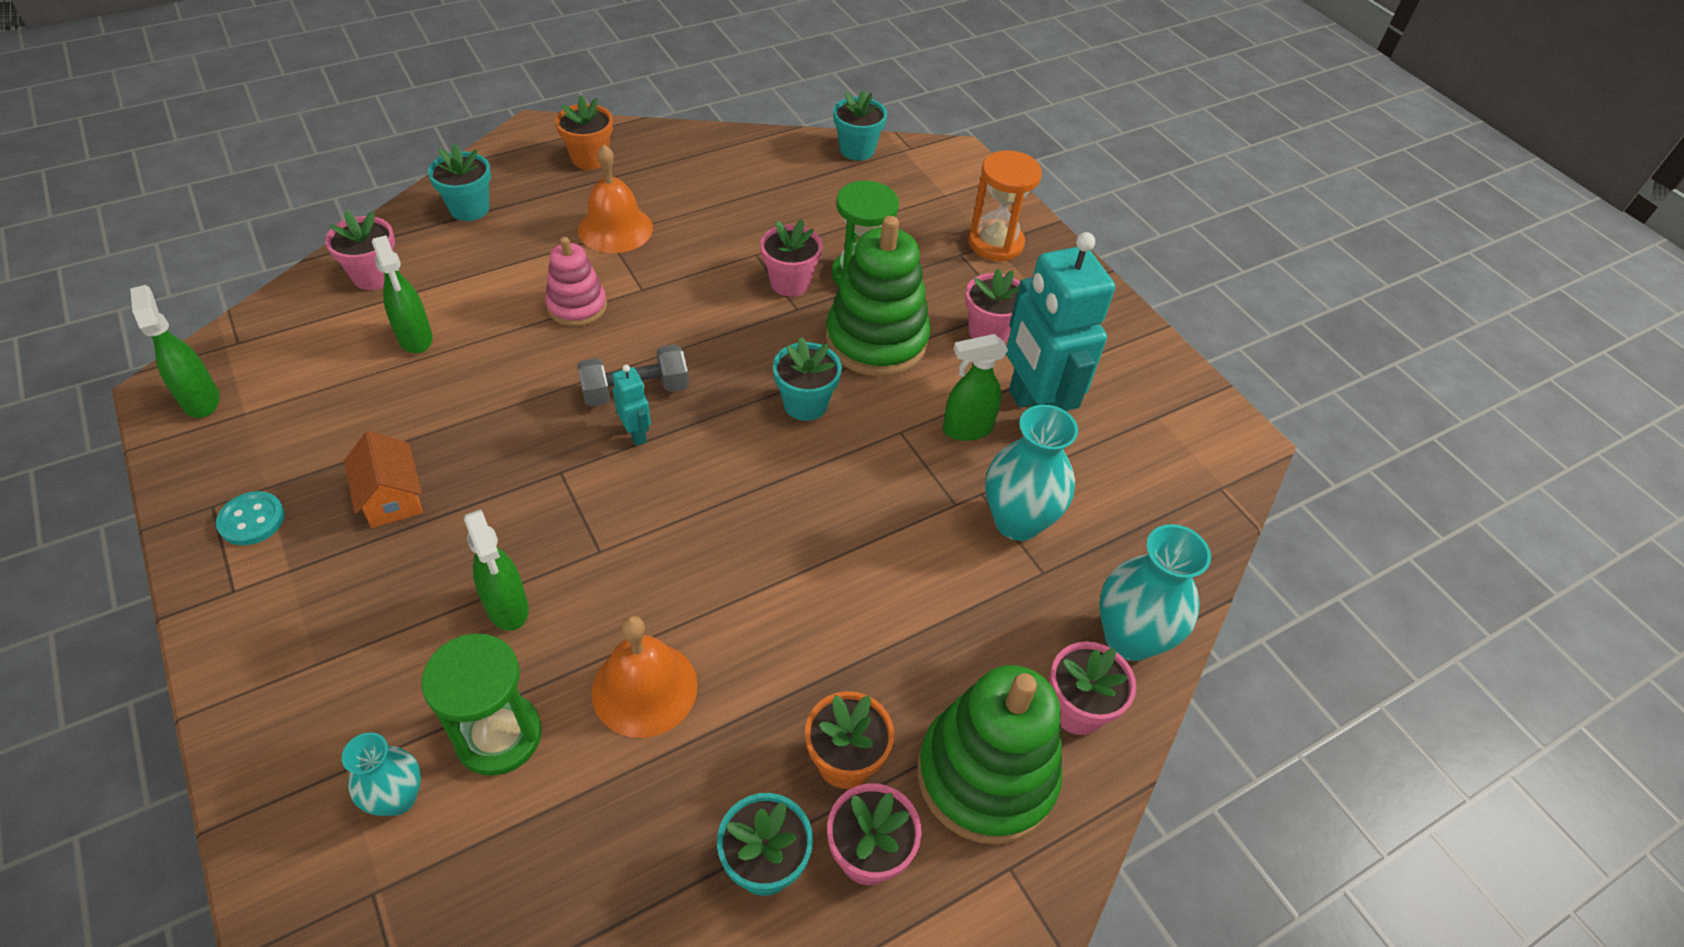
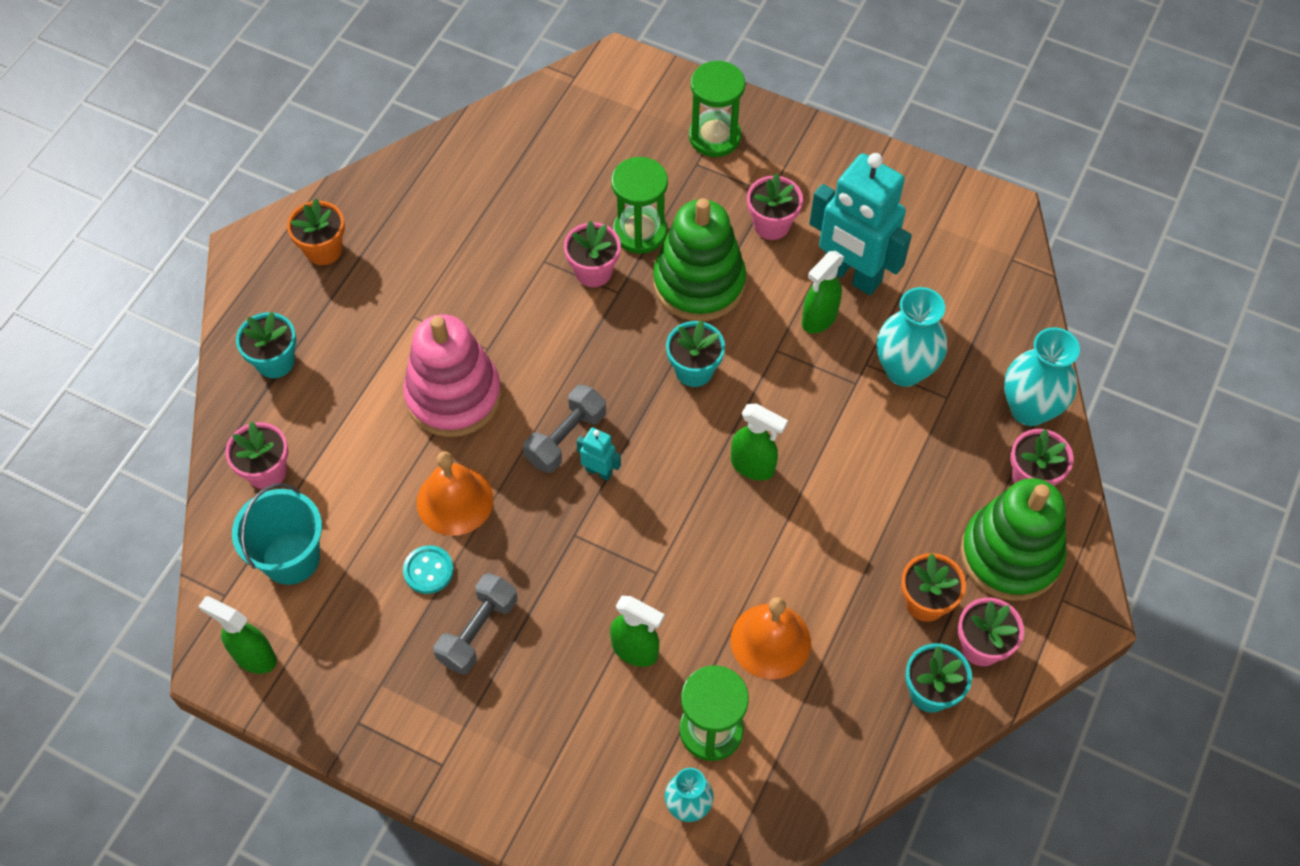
camera: 30 degrees left, 10 degrees up
turquoise button [216,491,285,545] -> turquoise button moved to [403,545,454,594]
orange house [344,431,423,528] -> grey dumbbell [433,573,517,675]
green spray bottle [372,235,433,353] -> green spray bottle moved to [731,403,788,481]
pink stacking toy [545,237,607,327] -> pink stacking toy [403,314,501,437], size x1.74
orange bell [578,145,653,253] -> orange bell moved to [417,451,493,536]
turquoise flower pot [833,90,887,161] -> none
orange hourglass [968,150,1042,261] -> green hourglass [689,60,745,157]
none -> turquoise bucket [232,483,322,585]

